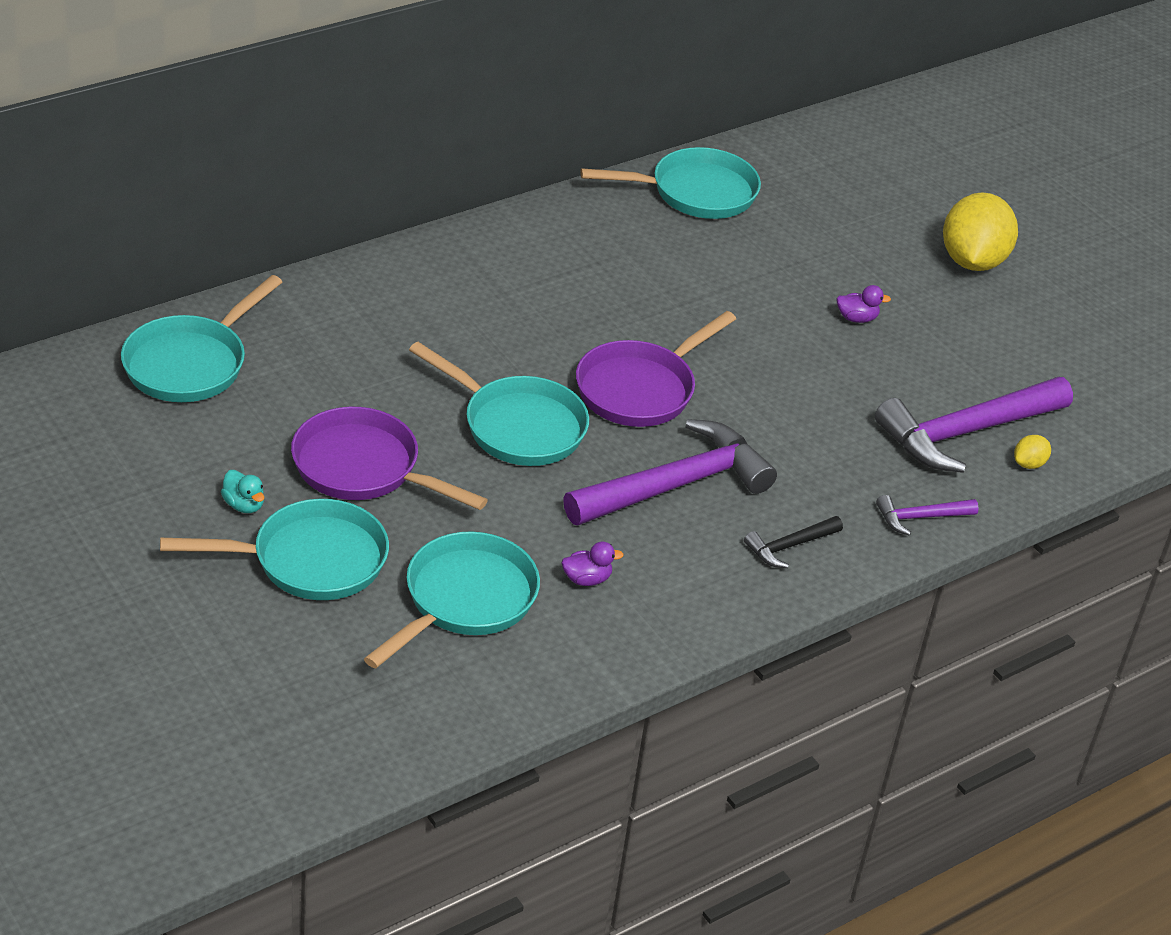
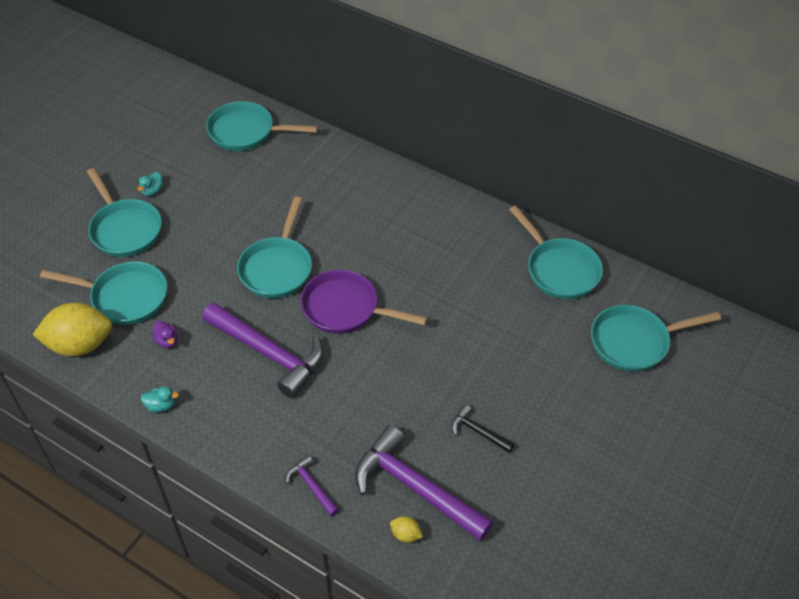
camera: 70 degrees right, 10 degrees up
purple pan [291,407,488,510] -> none
black hammer [744,516,843,568] -> black hammer moved to [451,404,515,453]
purple duck [836,285,891,323] -> none
yellow lemon [943,192,1018,271] -> yellow lemon moved to [32,303,112,356]
none -> turquoise duck [141,386,179,412]
none -> turquoise pan [591,305,721,372]

